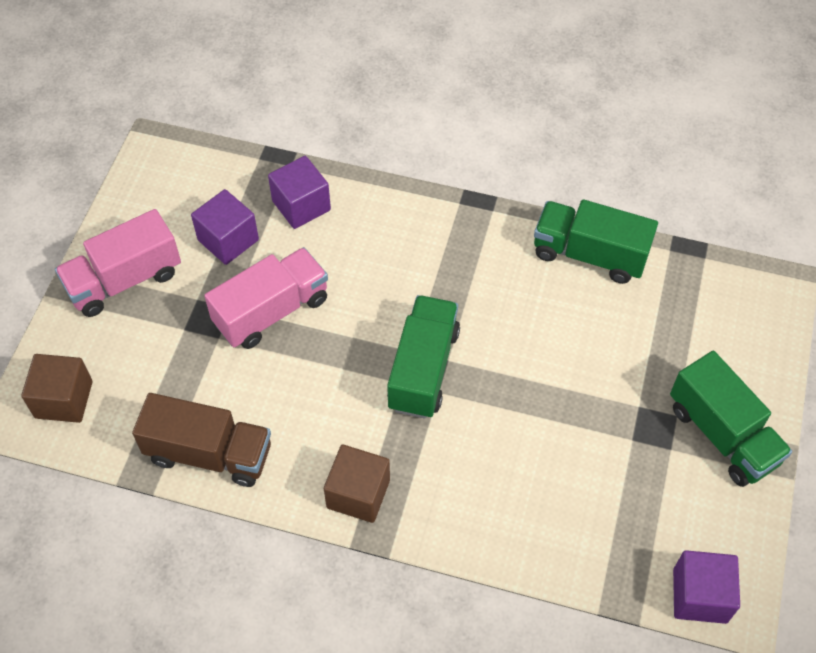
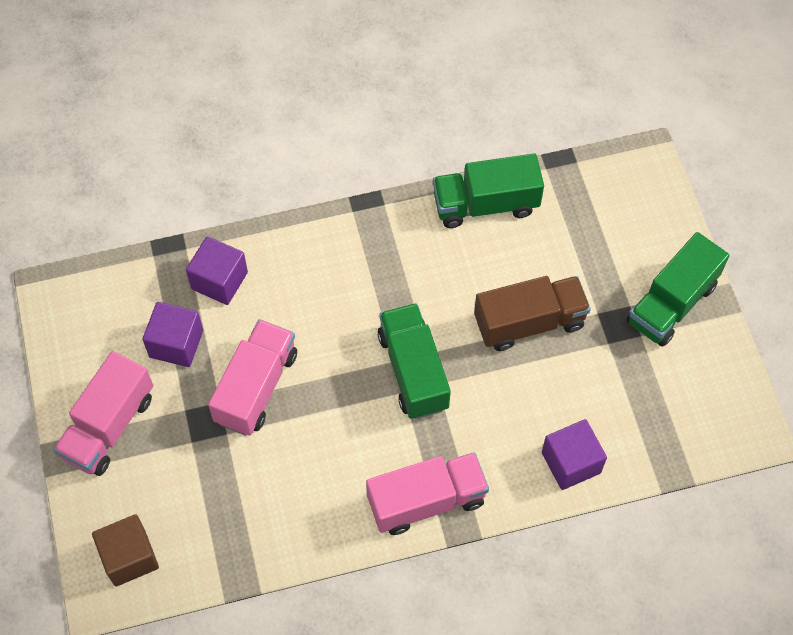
camera: 30 degrees left, 5 degrees up
brown truck [132,393,271,487] -> brown truck moved to [474,276,591,351]
brown cube [324,445,390,523] -> pink truck [366,452,489,535]
green truck [670,351,792,487] -> green truck turned 105 degrees clockwise [627,232,729,347]
purple cube [673,550,740,624] -> purple cube moved to [542,419,607,490]

